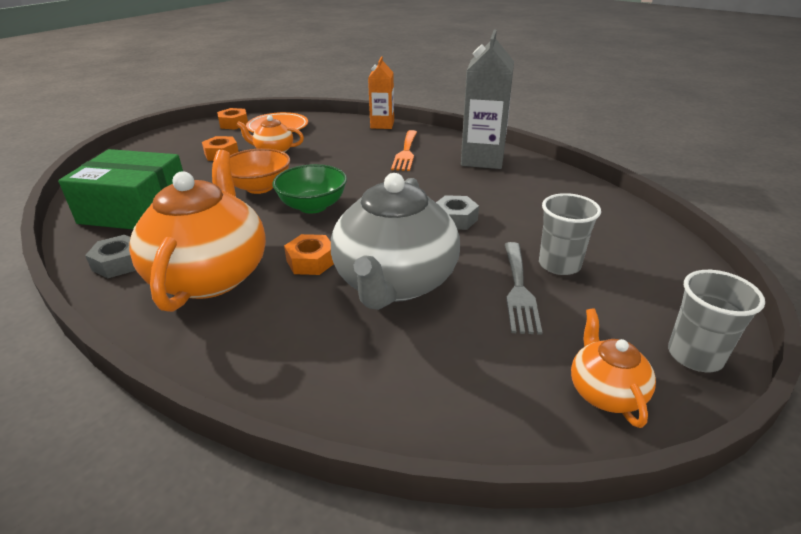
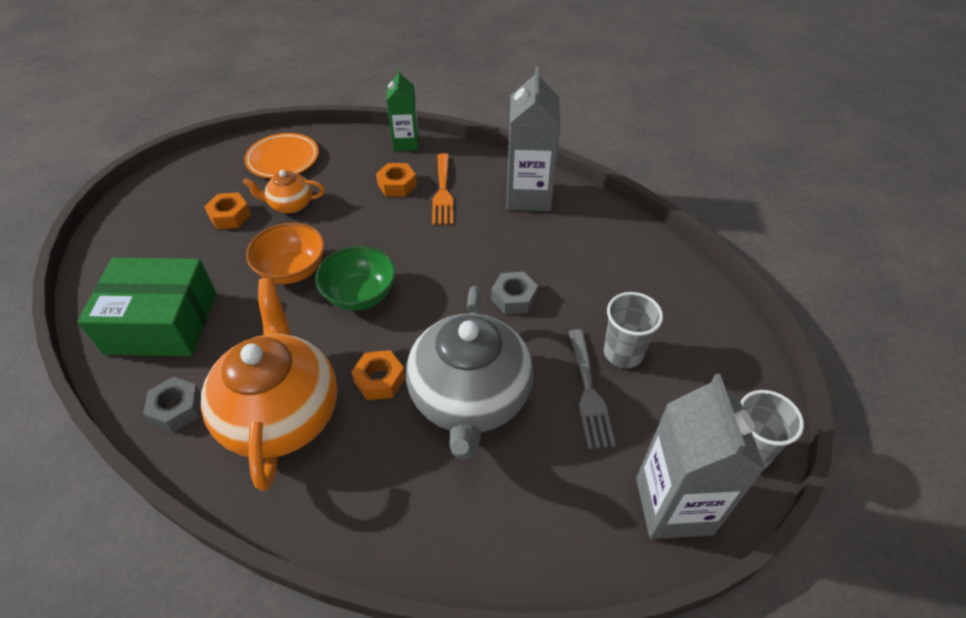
camera: 10 degrees left, 15 degrees up
orange nut [217,108,248,130] -> orange nut moved to [376,163,417,197]
orange carton [368,56,394,129] -> green carton [387,69,418,151]
orange teapot [571,308,656,428] -> grey carton [636,374,765,539]

